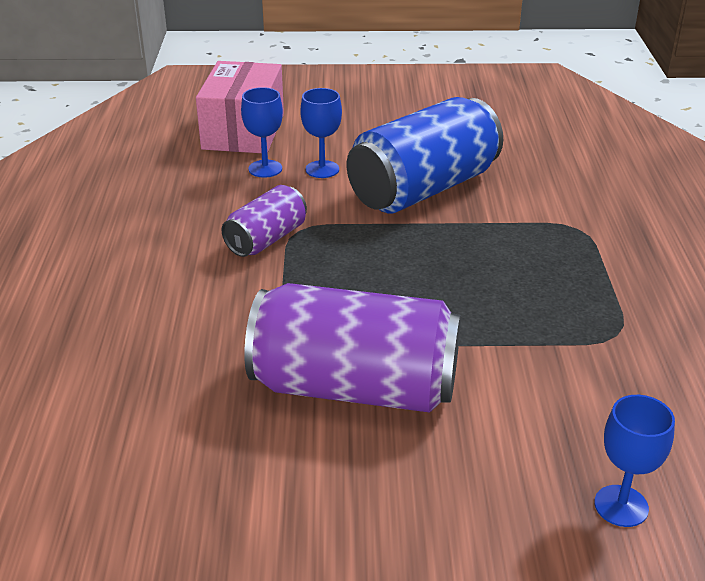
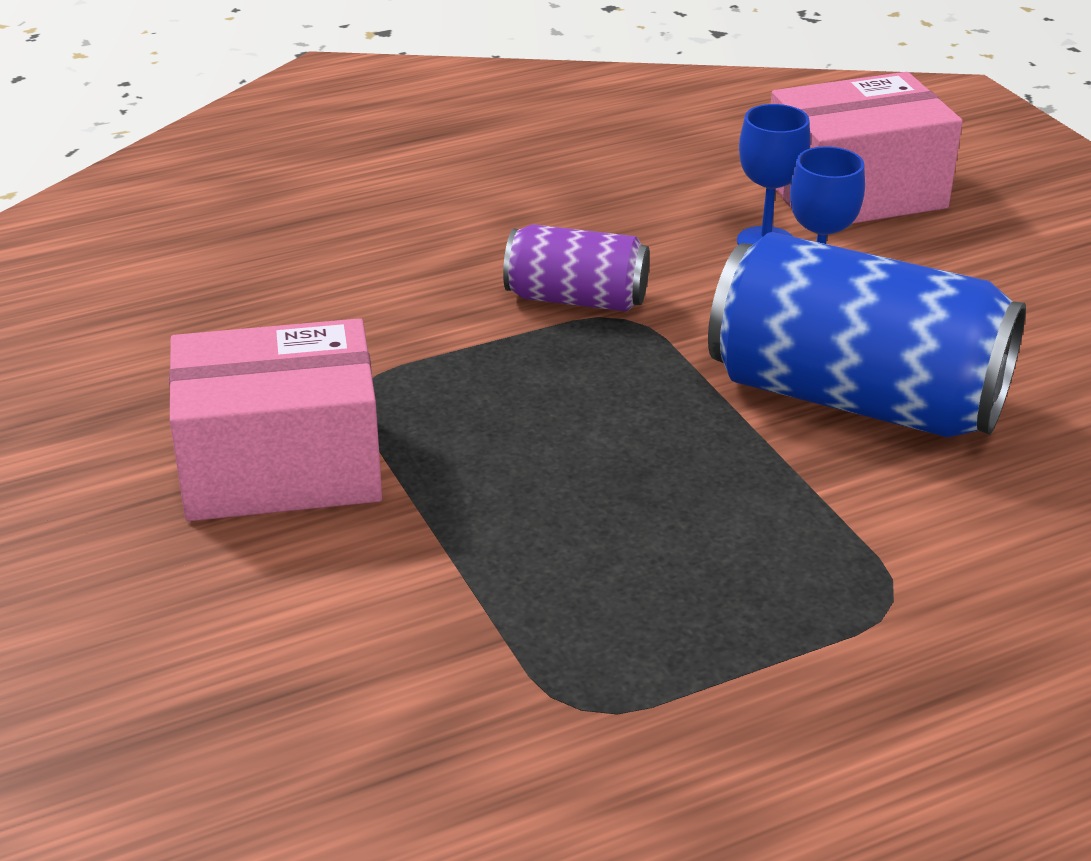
camera: 65 degrees right, 0 degrees up
purple can [244,283,461,413] -> pink box [169,318,382,521]
blue goblet [594,395,675,527] -> none

